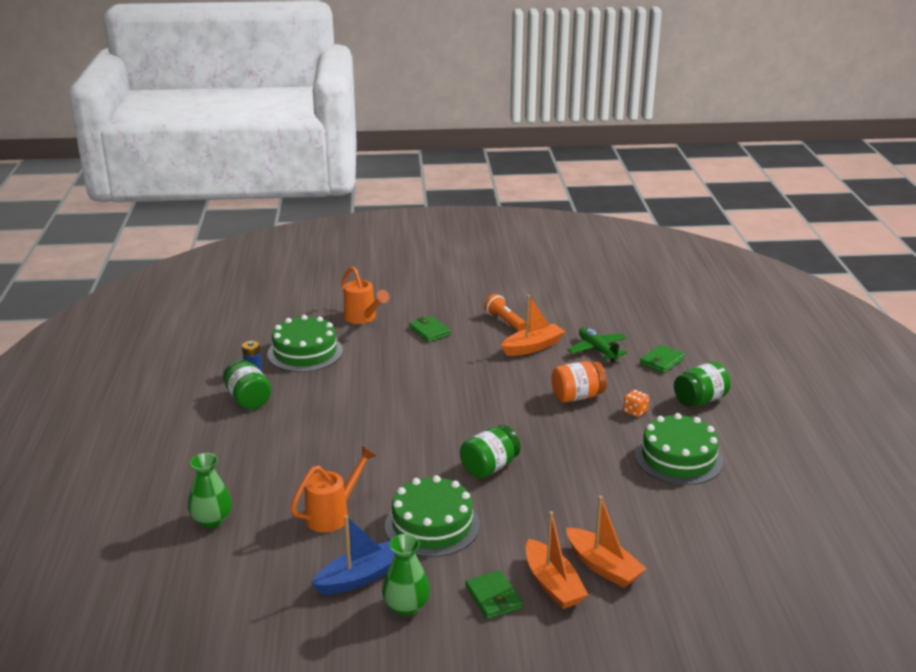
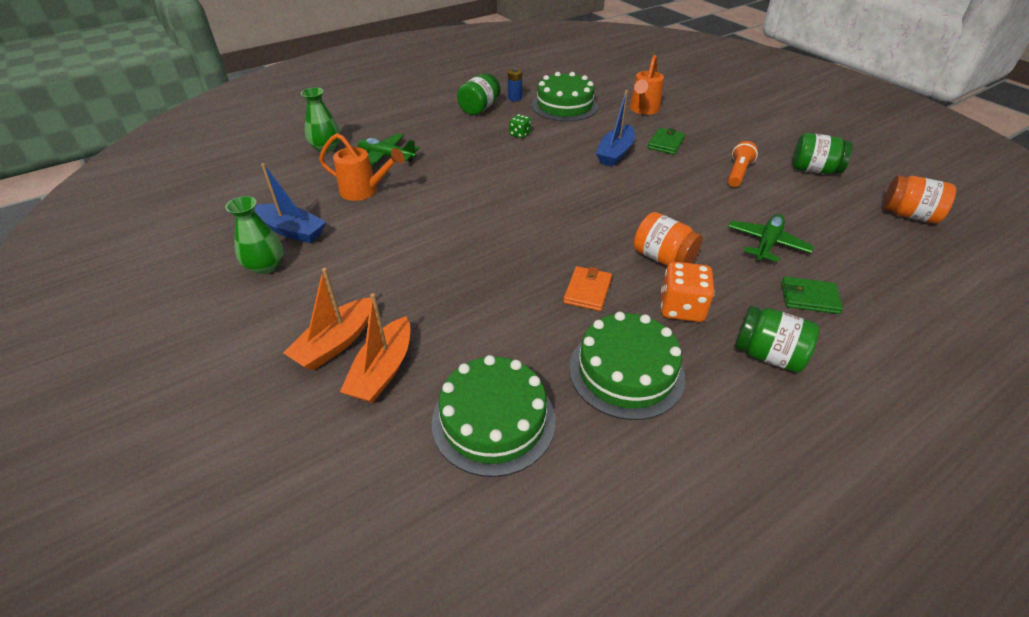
camera: 60 degrees right, 15 degrees up
green cake [385,475,480,557] -> green cake moved to [432,355,555,477]
green jar [460,425,521,479] -> green jar moved to [792,133,853,174]
green wallet [465,570,523,619] -> none
orange boat [501,295,565,356] -> none
orange dice [623,390,649,417] -> orange dice [661,262,715,322], size x1.76
none -> green plane [358,133,419,167]
none -> green dice [509,114,531,138]
none -> orange wallet [564,266,612,311]
none -> blue boat [596,90,635,167]
none -> orange jar [883,175,956,223]

